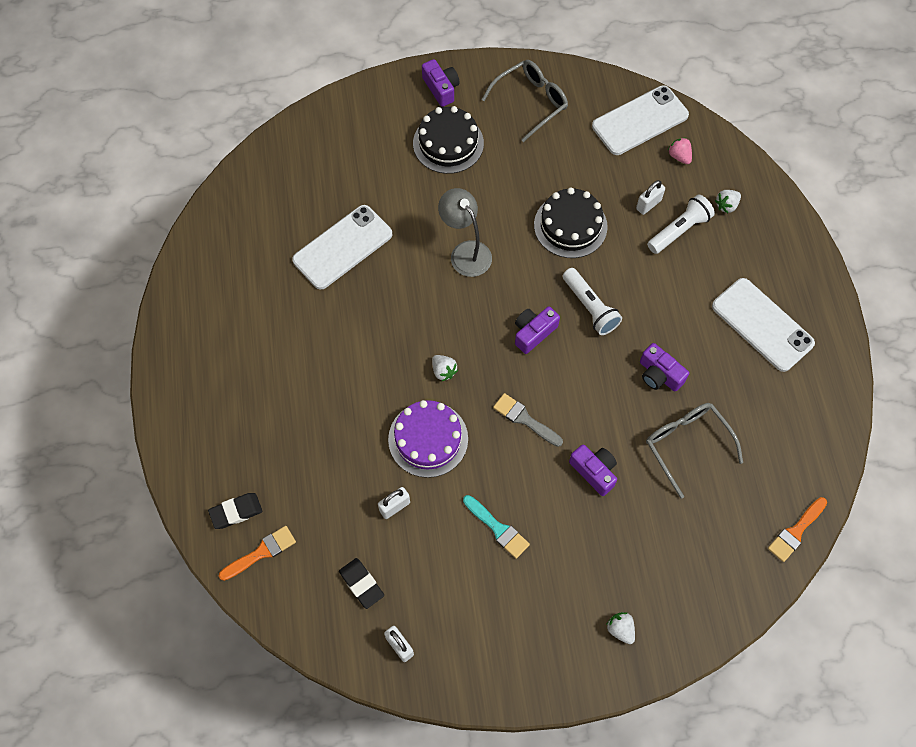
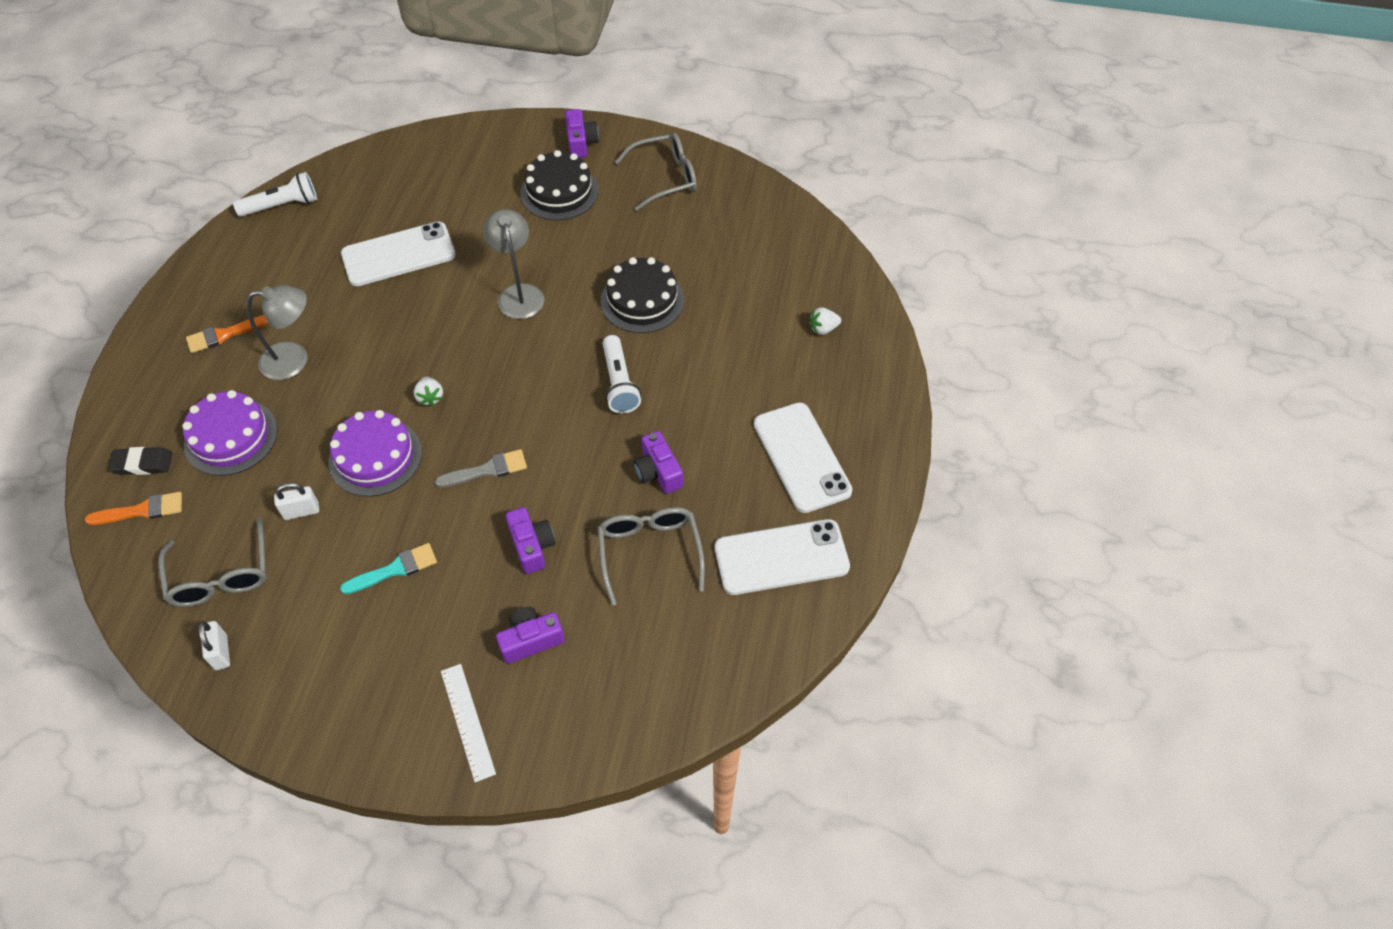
camera: 20 degrees right, 10 degrees down
black eraser [339,558,384,609] -> grey glasses [159,517,267,607]
turquoise brush [463,495,530,559] -> turquoise brush turned 90 degrees counterclockwise [340,543,437,594]
grey brush [493,393,563,447] -> grey brush turned 105 degrees clockwise [435,449,527,487]
purple camera [515,306,560,354] -> purple camera moved to [496,607,565,664]
white phone [592,85,689,155] -> white phone moved to [715,519,850,595]
white strawberry [606,612,635,644] -> white ruler [441,664,496,782]
white padlock [636,180,665,215] -> none
white flashlight [647,195,715,254] -> white flashlight moved to [233,172,317,217]
pink strawberry [668,137,692,164] -> none
orange brush [768,497,827,562] -> orange brush moved to [186,315,269,353]
none -> purple cake [182,390,278,476]
none -> grey lamp [247,285,307,380]

